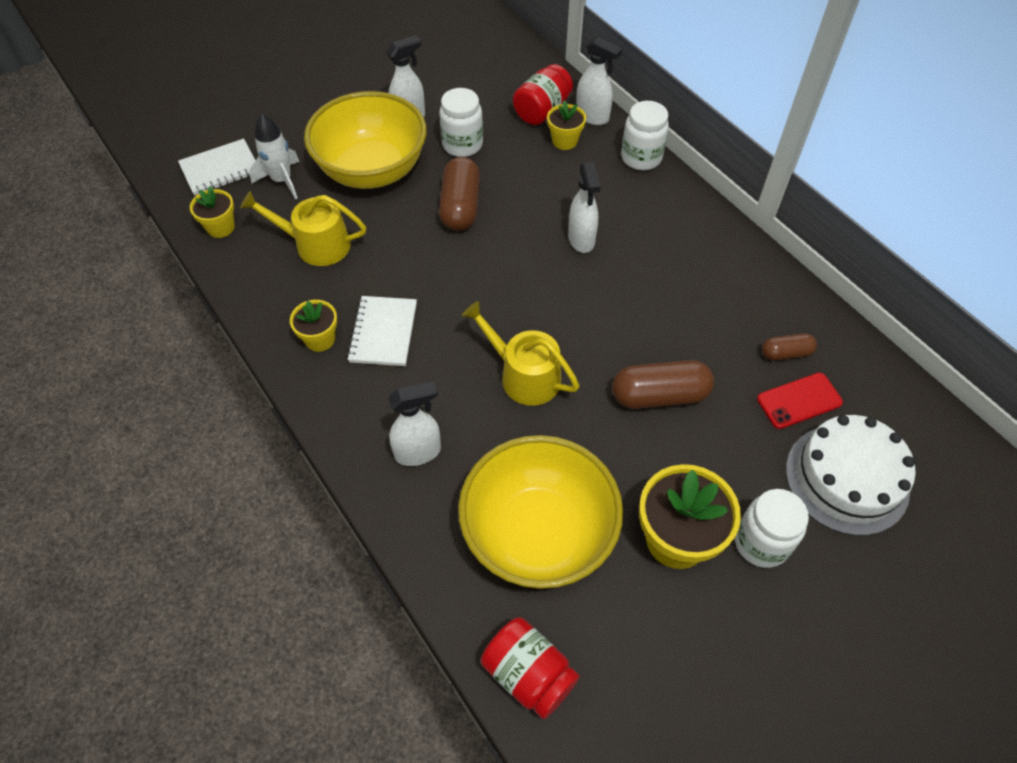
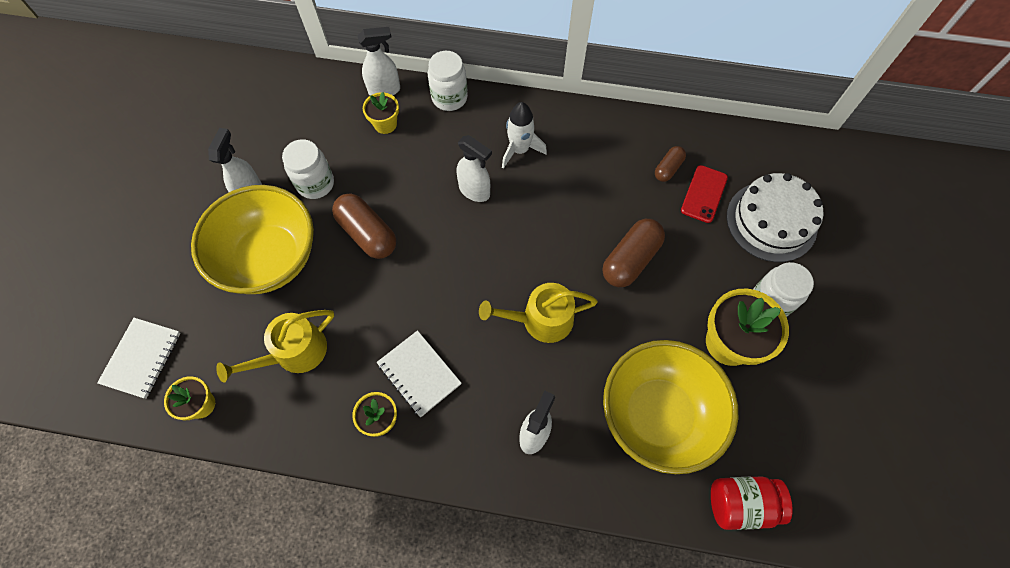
camera: 45 degrees left, 10 degrees up
white rocket [249,114,300,199] -> white rocket moved to [502,102,547,169]
red jar [513,64,573,125] -> none

